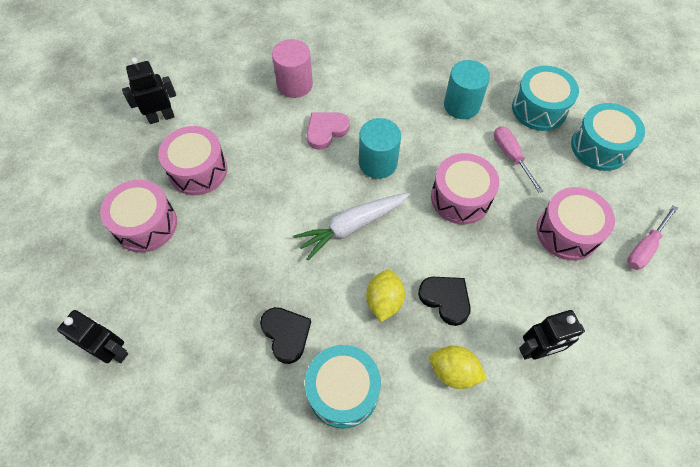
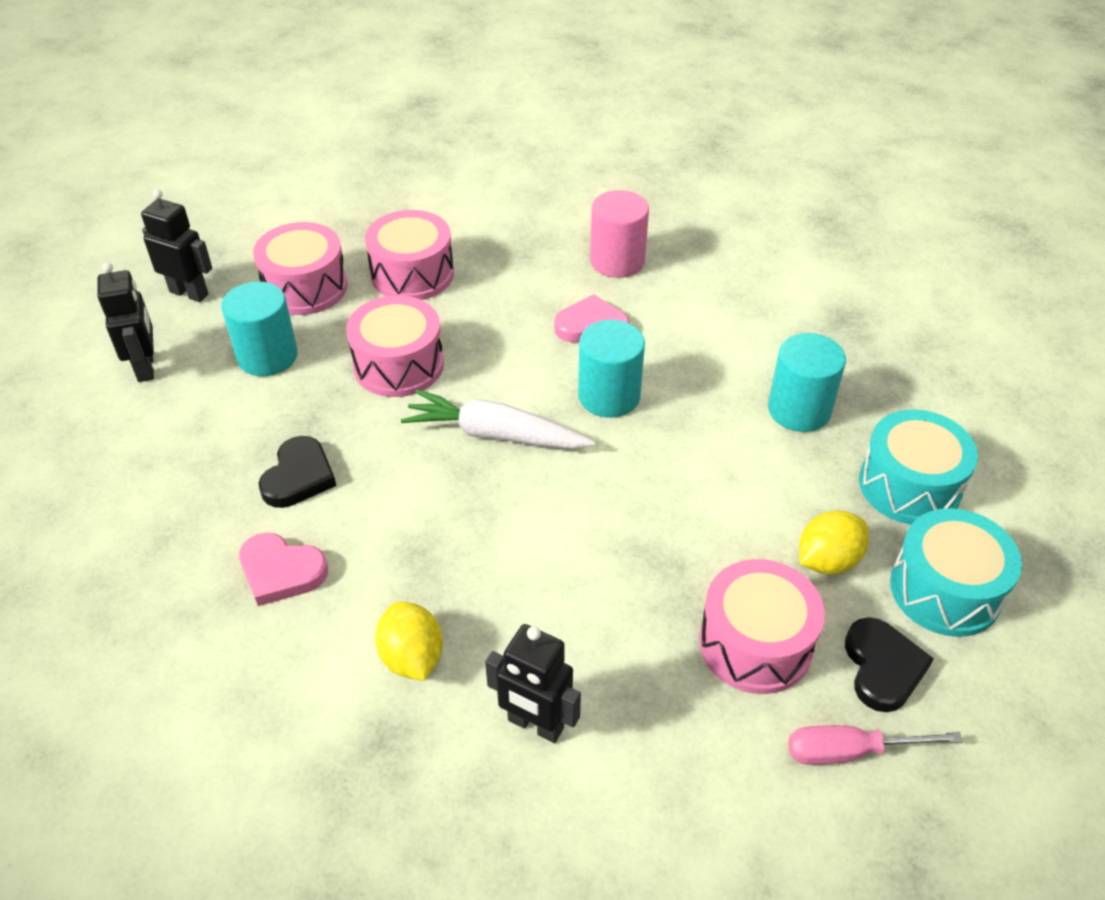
camera: 45 degrees right, 15 degrees down
black robot [122,57,176,124] -> black robot moved to [141,189,212,302]
turquoise drum [305,345,381,429] -> pink heart [239,532,328,606]
yellow lemon [366,269,405,322] -> yellow lemon moved to [799,511,869,575]
black heart [418,277,471,326] -> black heart moved to [845,617,934,712]
pink drum [431,153,499,224] -> pink drum moved to [346,295,444,397]
pink screwdriver [494,126,543,193] -> none
none -> turquoise cylinder [221,281,298,376]

